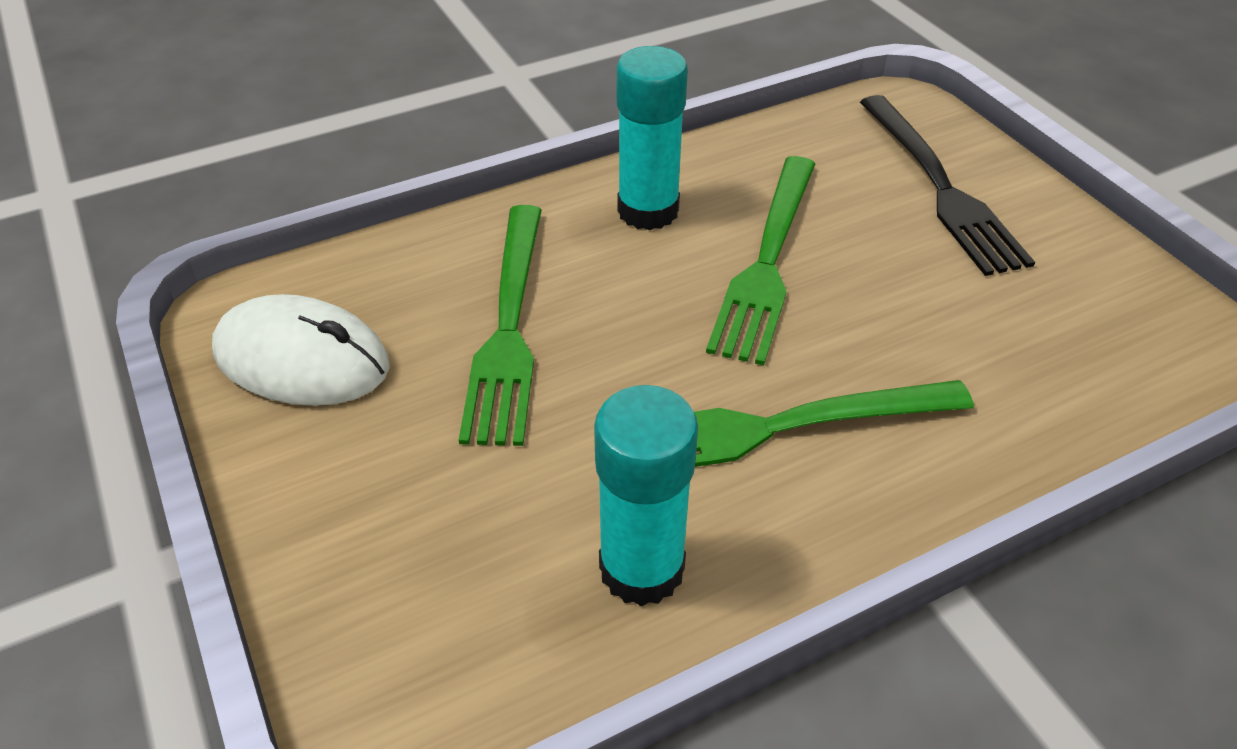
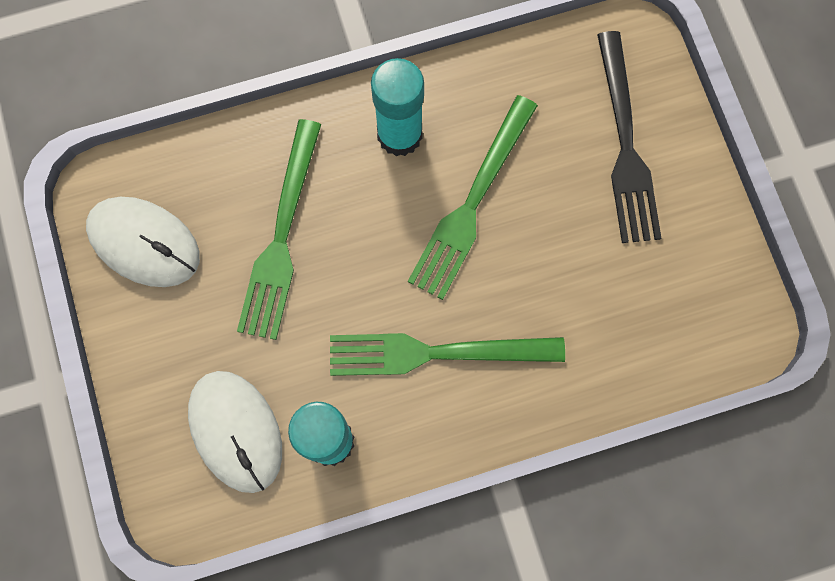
camera: 10 degrees right, 30 degrees up
none -> white mouse [188,371,282,493]

